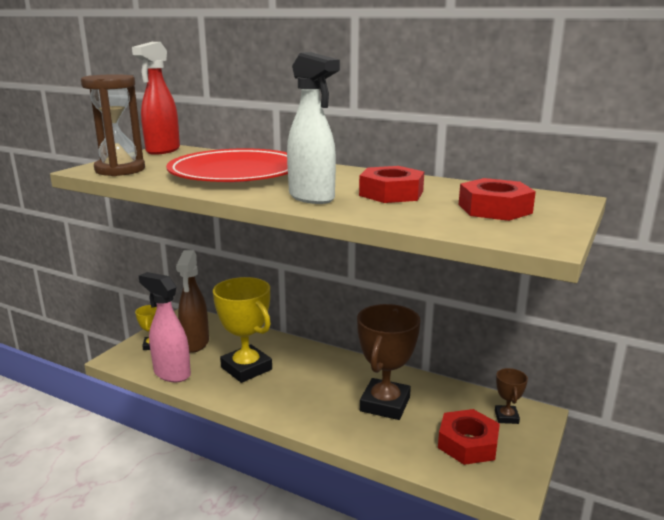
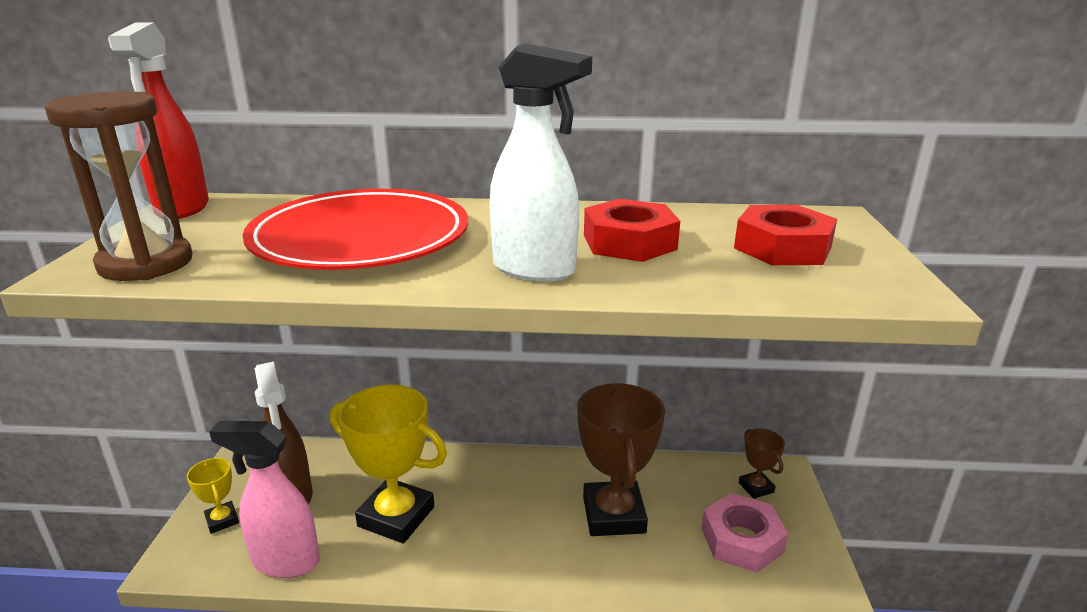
camera: 25 degrees left, 5 degrees up
red nut [438,409,500,465] -> pink nut [701,493,788,573]

